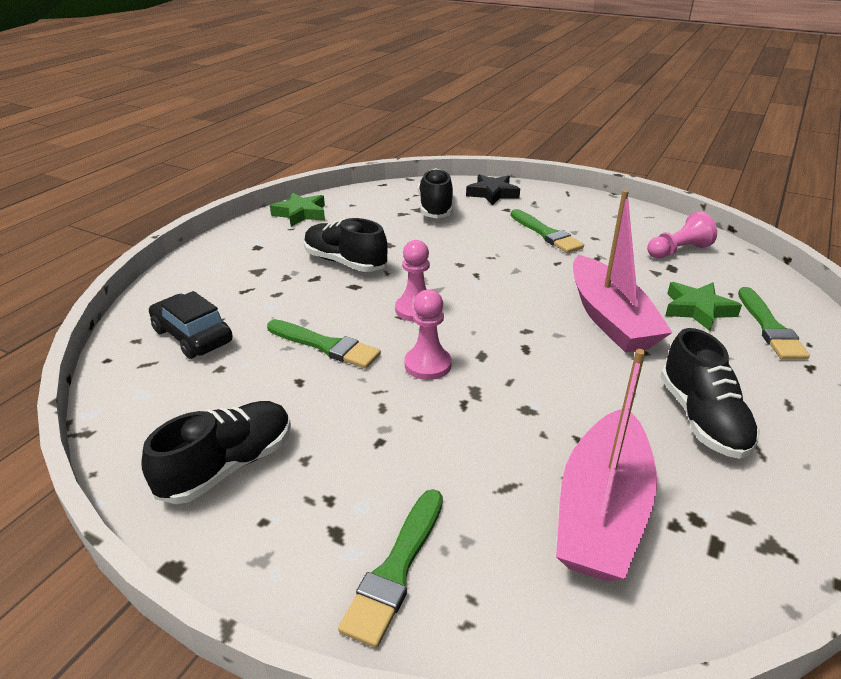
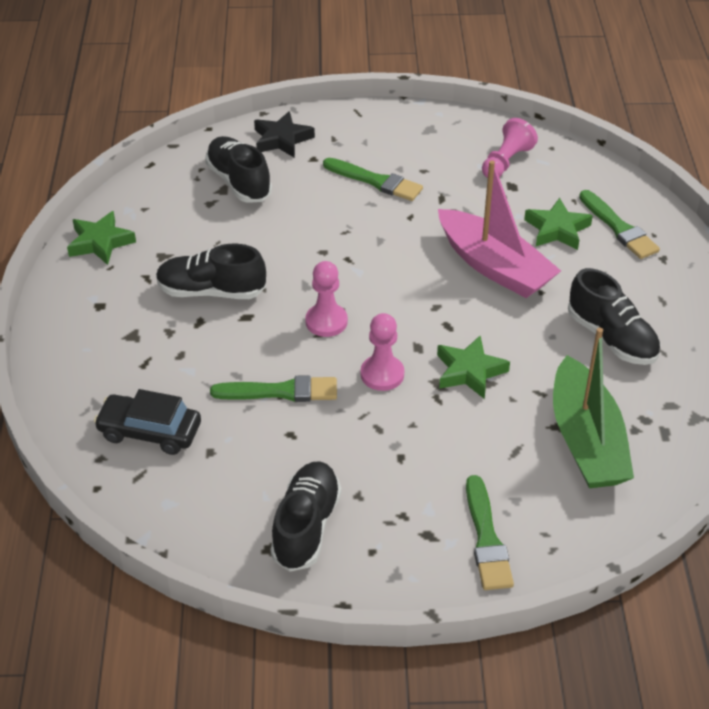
camera: 30 degrees left, 10 degrees up
pink boat [556,349,657,581] -> green boat [553,328,634,488]
none -> green star [437,336,510,399]

